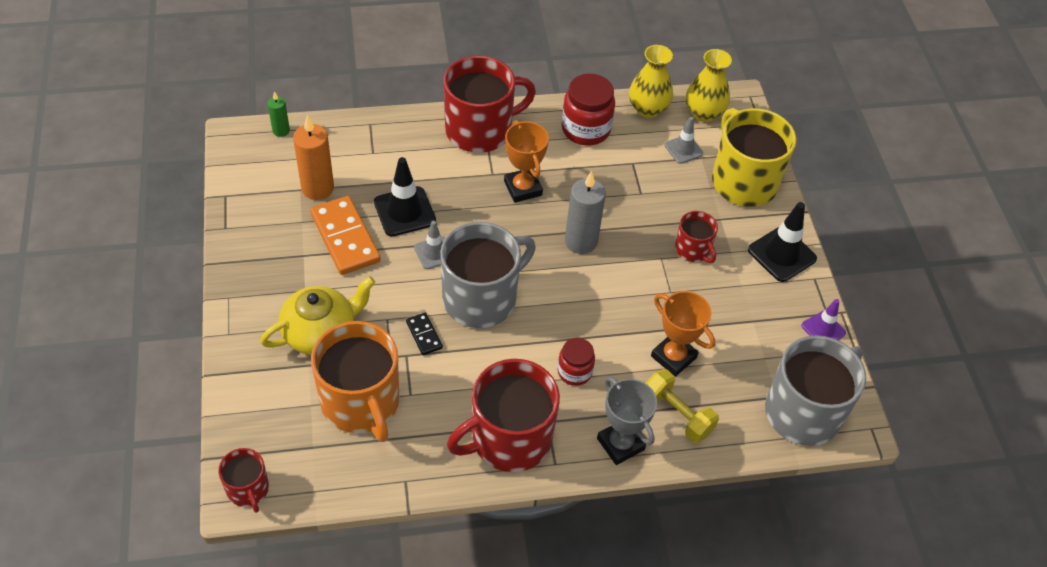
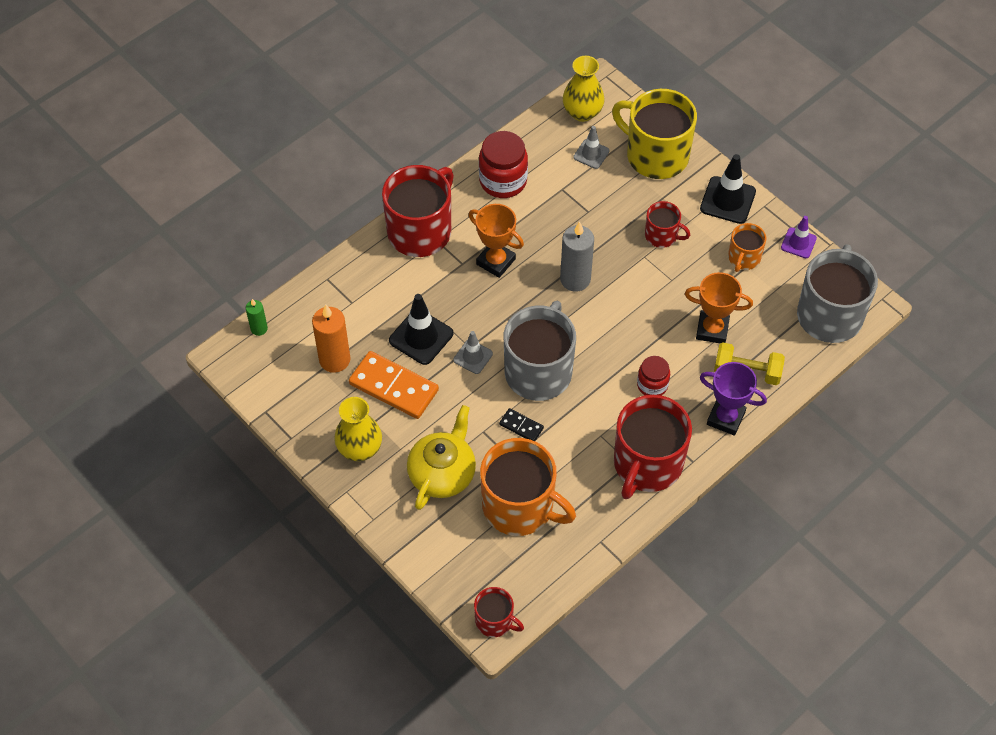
camera: 30 degrees left, 5 degrees up
grey trophy [597,376,657,465] -> purple trophy [700,362,767,436]
yellow vase [629,45,673,118] -> yellow vase moved to [334,397,382,461]
none -> orange mug [728,223,766,272]

